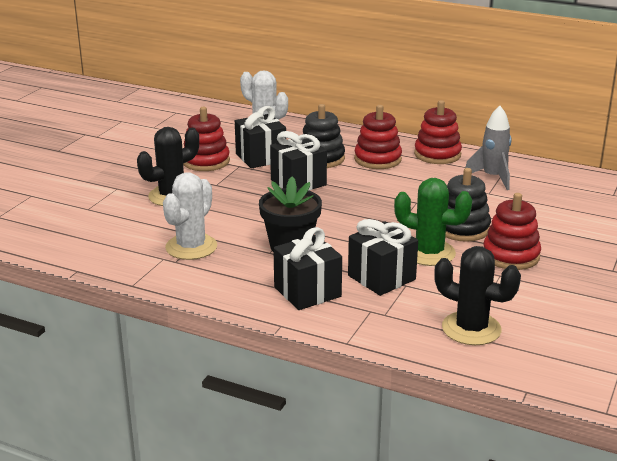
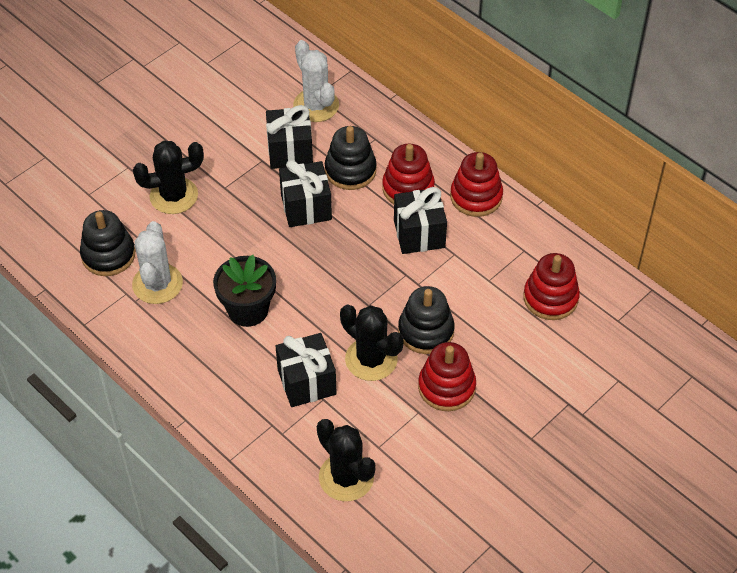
camera: 20 degrees right, 25 degrees up
white cactus [163,172,217,260] -> white cactus turned 45 degrees counterclockwise [132,221,183,304]
red stacking toy [183,107,230,171] -> red stacking toy moved to [523,253,580,320]
black gift [273,227,342,310] -> black gift moved to [394,187,447,254]
green cactus [394,178,472,266] -> black cactus [340,305,404,381]
grey rocket [465,106,512,190] -> none
none -> black stacking toy [80,210,135,276]

